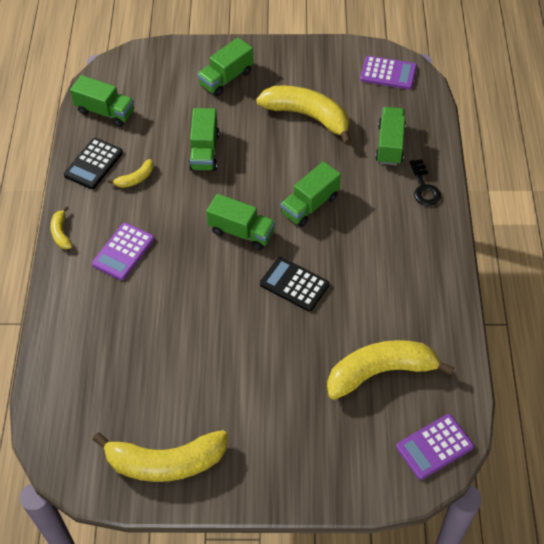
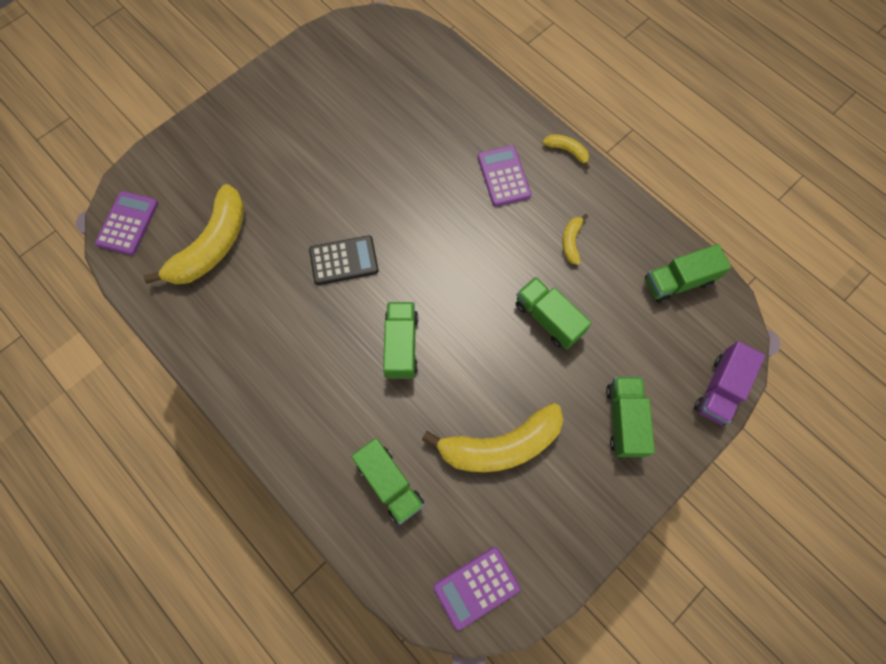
camera: 135 degrees right, 15 degrees up
black calculator [64,138,123,189] -> none
yellow banana [93,430,228,482] -> none
green truck [206,194,275,250] -> none
black key [409,159,441,206] -> none
none -> purple truck [694,341,765,425]

